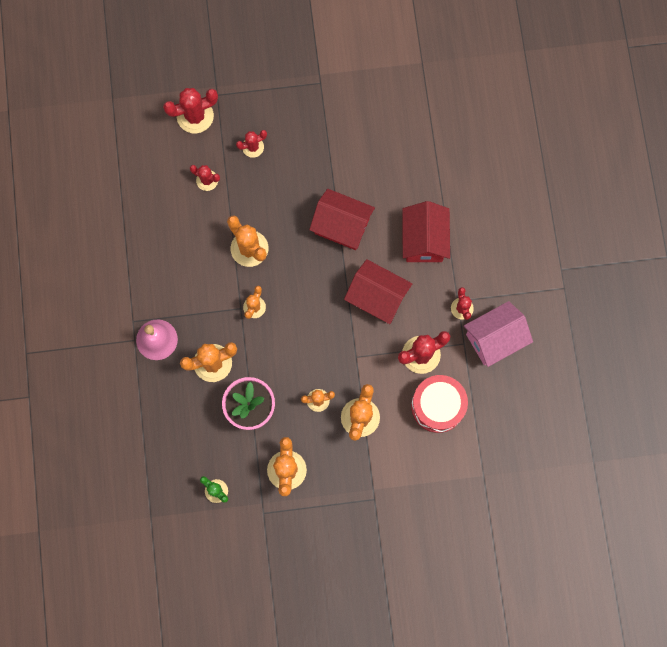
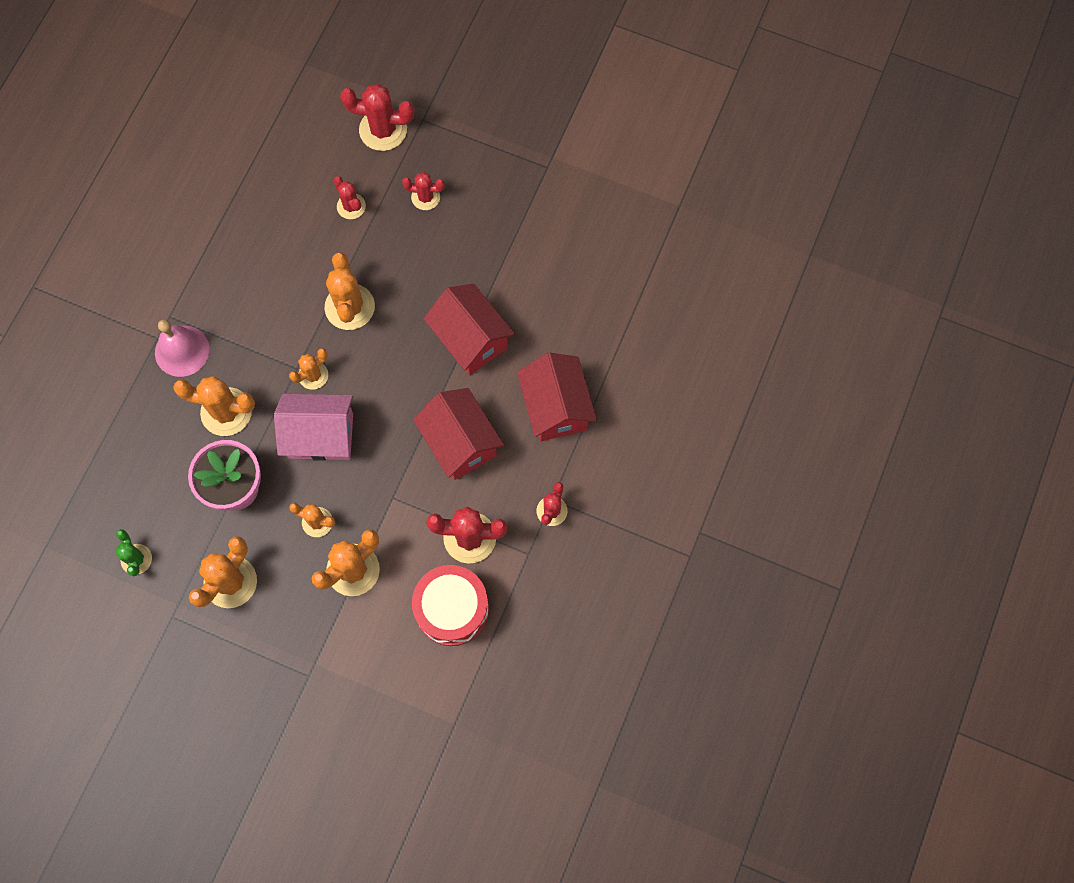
camera: 30 degrees right, 5 degrees down
red house [402,201,450,262] -> red house turned 45 degrees counterclockwise [517,353,597,441]
pink house [464,301,533,367] -> pink house moved to [274,394,353,461]

